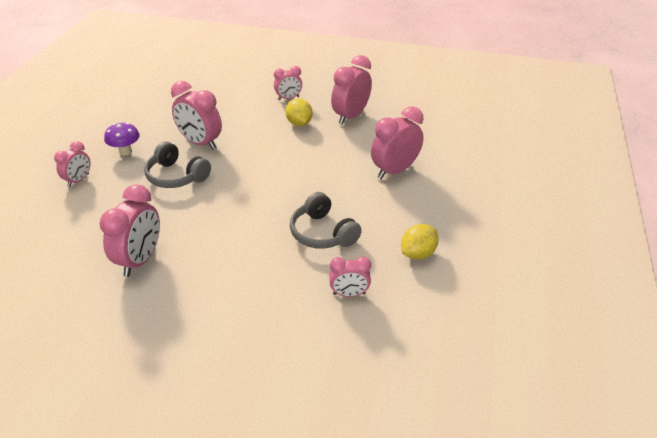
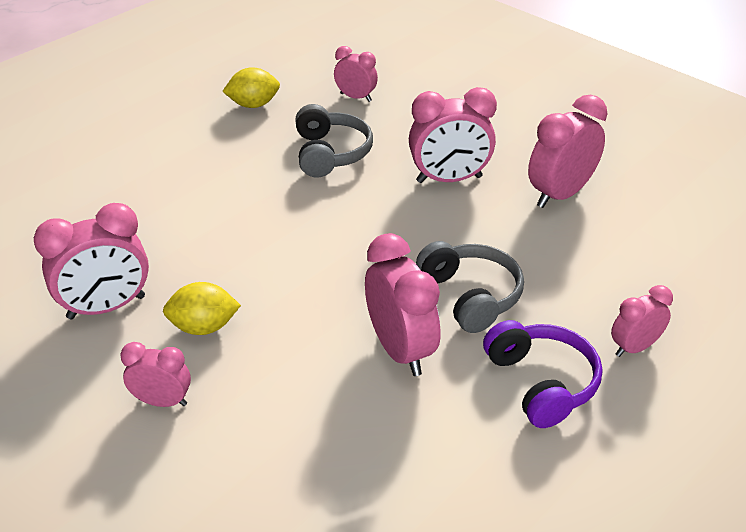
camera: 150 degrees left, 0 degrees up
purple mushroom [104,123,140,156] -> purple headphones [483,320,602,428]
yellow lemon [285,98,312,126] -> yellow lemon turned 75 degrees clockwise [163,282,241,335]
pink clock [371,106,423,179] -> pink clock moved to [409,87,497,183]

